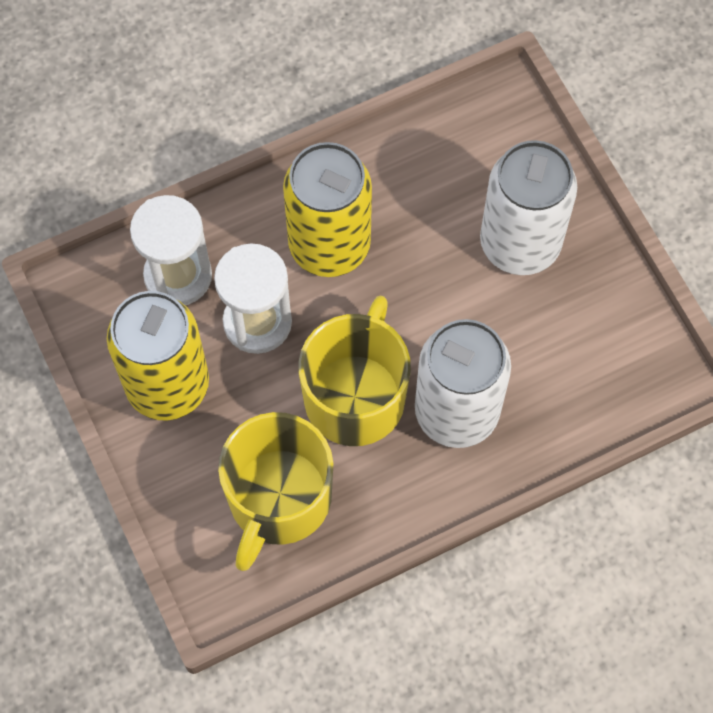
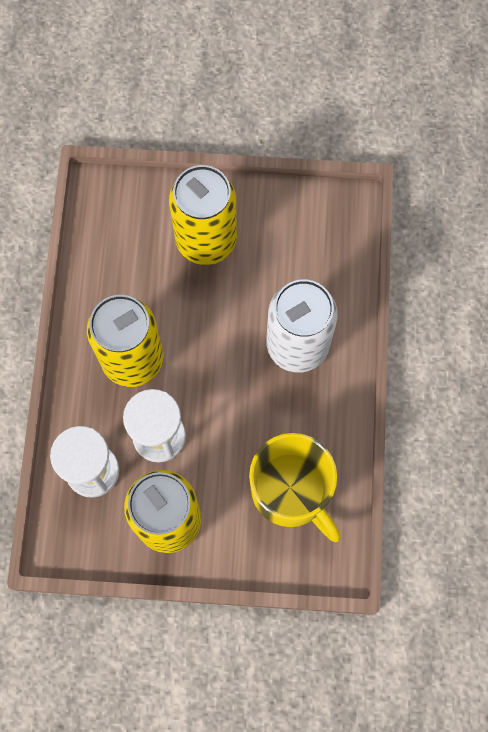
camera: 60 degrees left, 5 degrees up
yellow mug [298,295,411,446] -> none
white can [480,140,577,275] -> yellow can [169,165,237,265]

